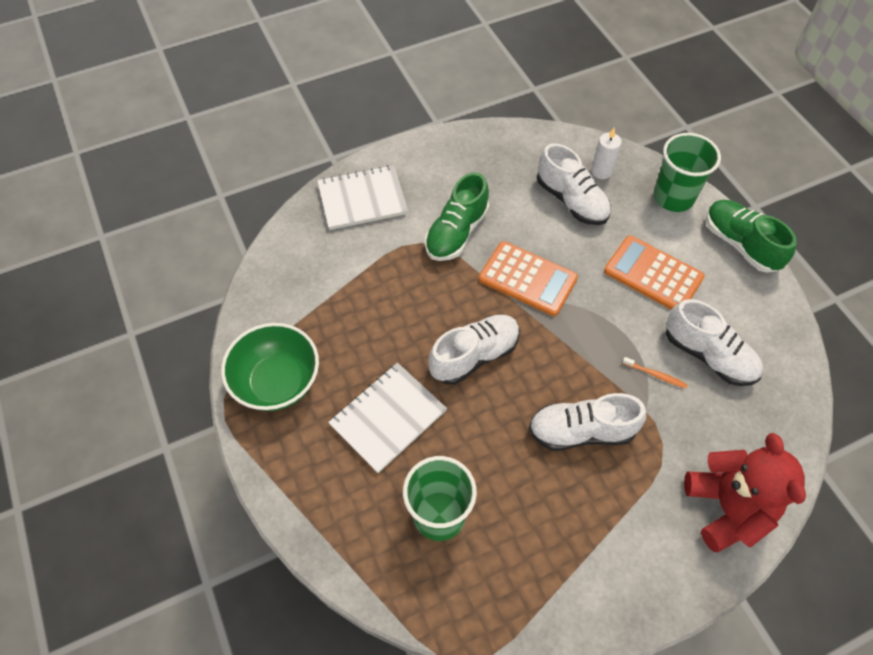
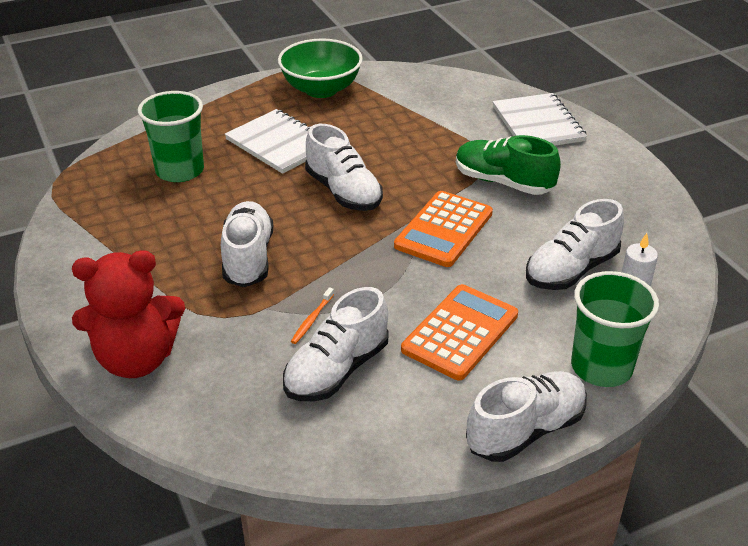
camera: 90 degrees right, 20 degrees down
green shoe [706,200,797,273] -> white shoe [466,371,587,462]

